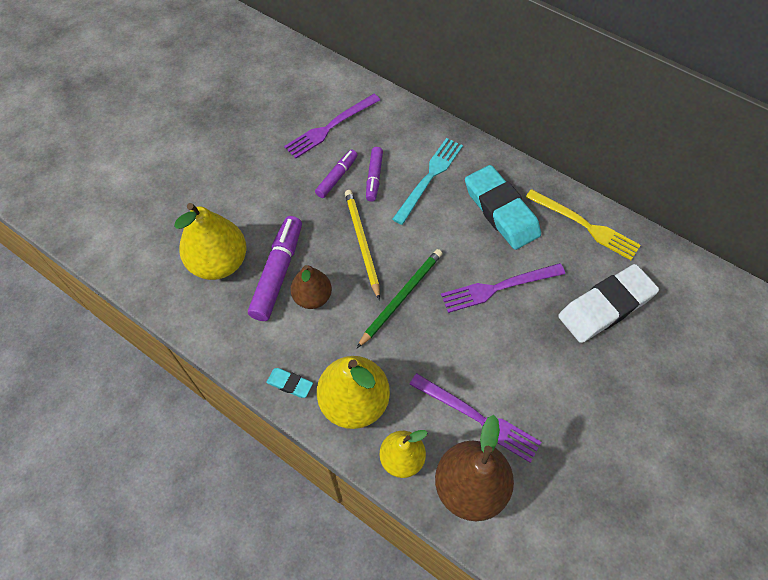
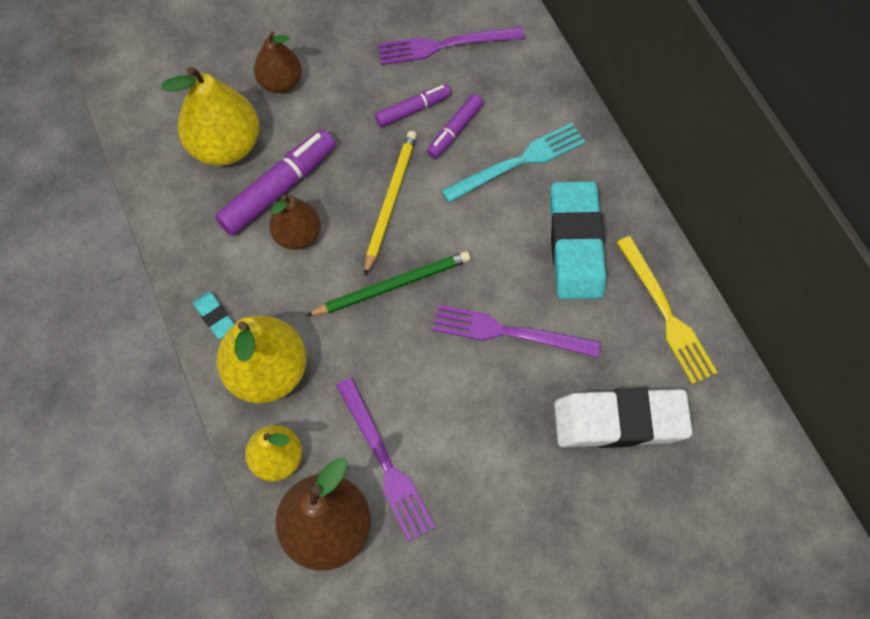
camera: 30 degrees right, 5 degrees up
none -> brown pear [254,31,302,93]

